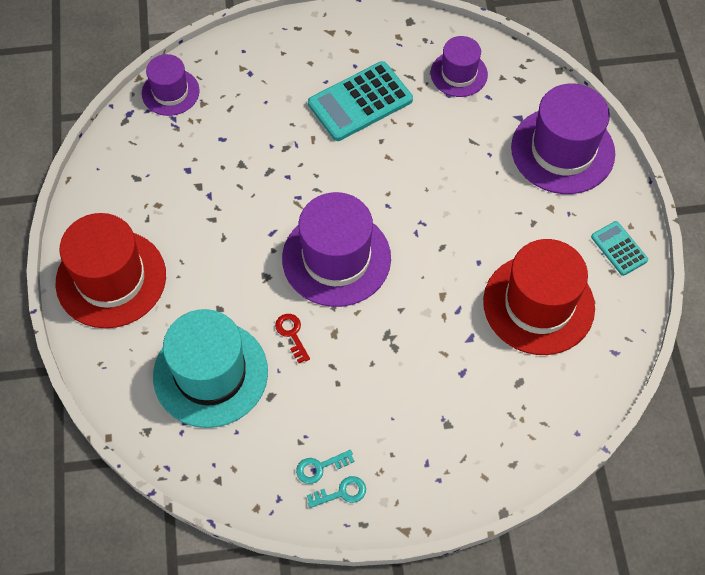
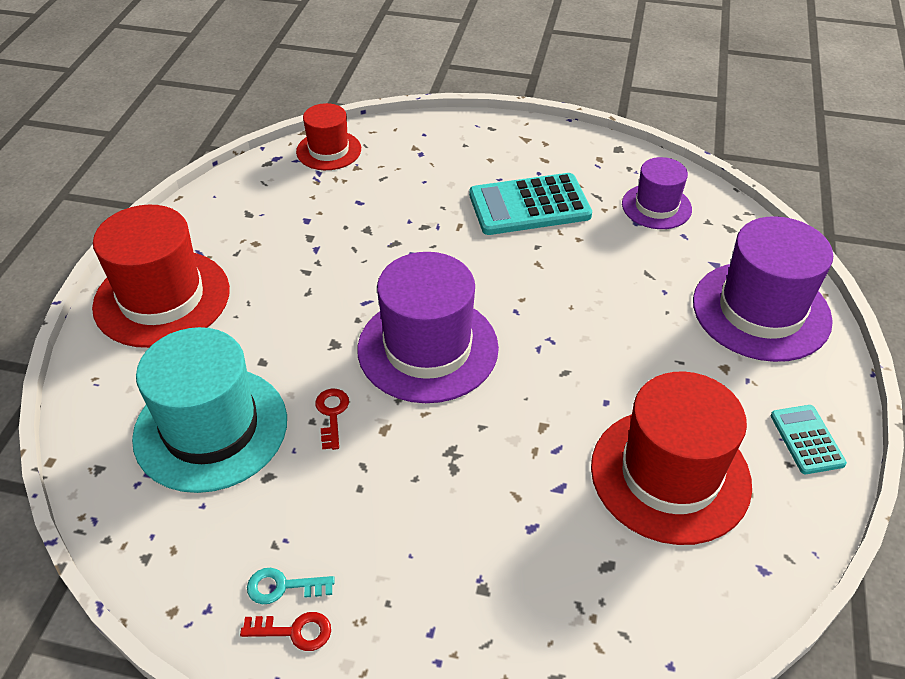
camera: 20 degrees right, 15 degrees down
purple hat [142,54,200,116] -> red hat [296,103,361,170]
turquoise key [307,476,366,508] -> red key [240,612,331,651]

